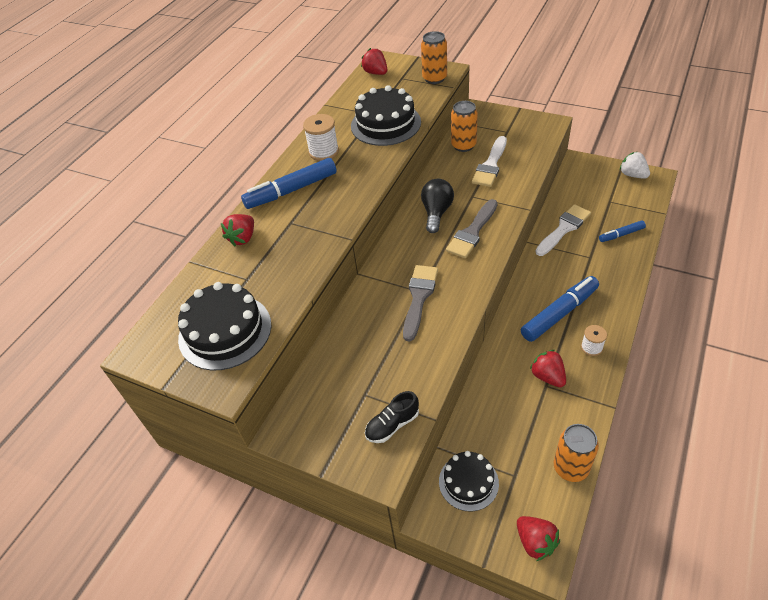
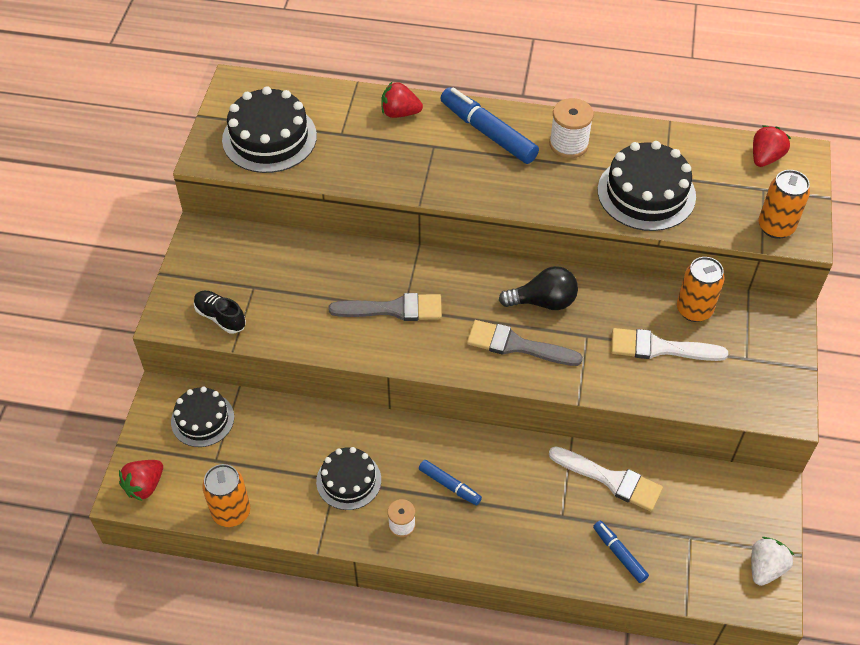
camera: 70 degrees right, 5 degrees up
blue marker [521,276,599,342] -> blue marker [419,460,482,505], size x0.54
red strawberry [530,350,566,387] -> black cake [316,447,381,510]

